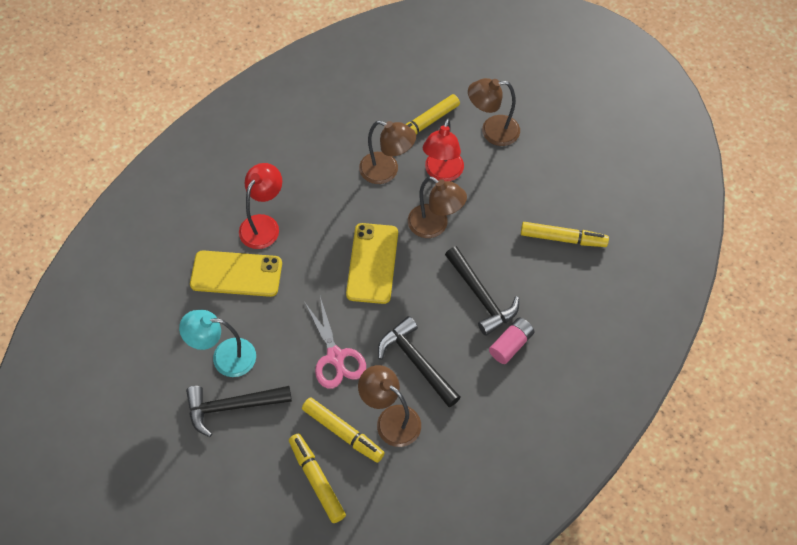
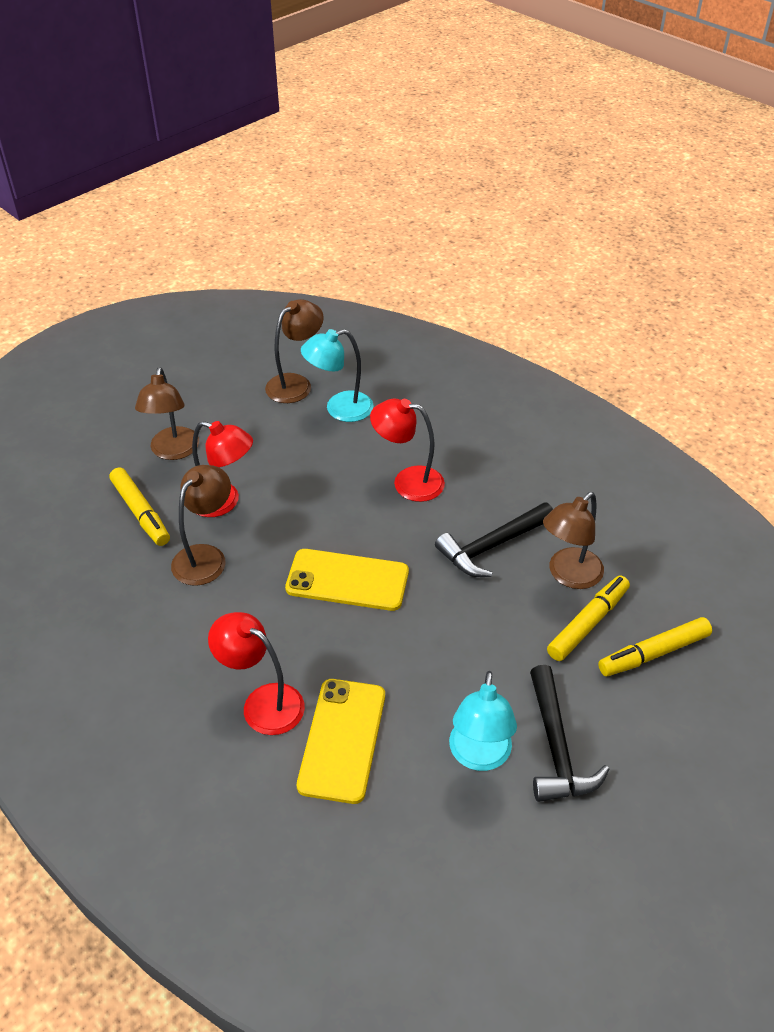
camera: 85 degrees left, 15 degrees down
pink scissors [305,297,366,389] -> none
brown lamp [408,176,467,238] -> brown lamp moved to [265,299,324,403]
black hammer [445,246,519,336] -> red lamp [370,399,445,502]
pink battery [489,317,534,364] -> none
yellow marker [521,222,609,247] -> turquoise lamp [301,329,373,422]

